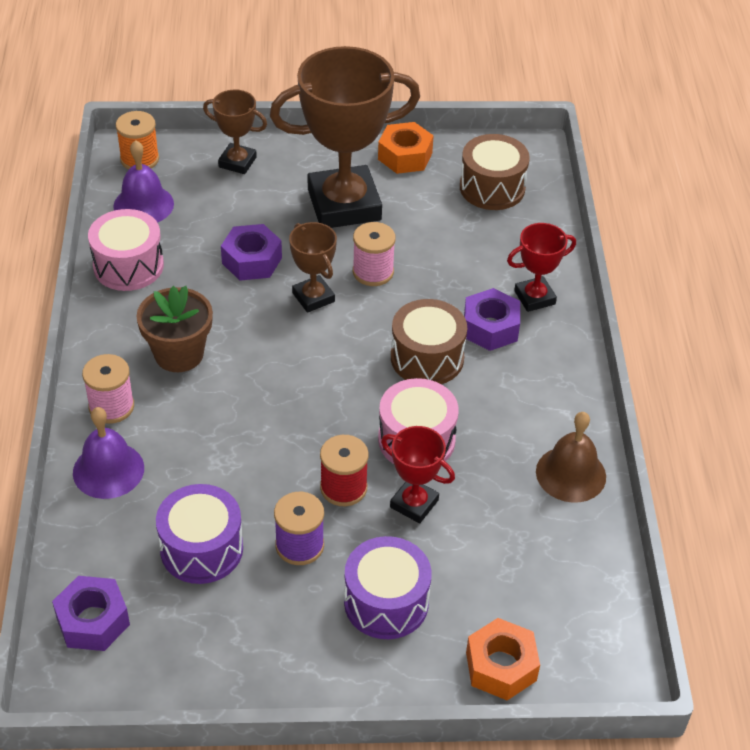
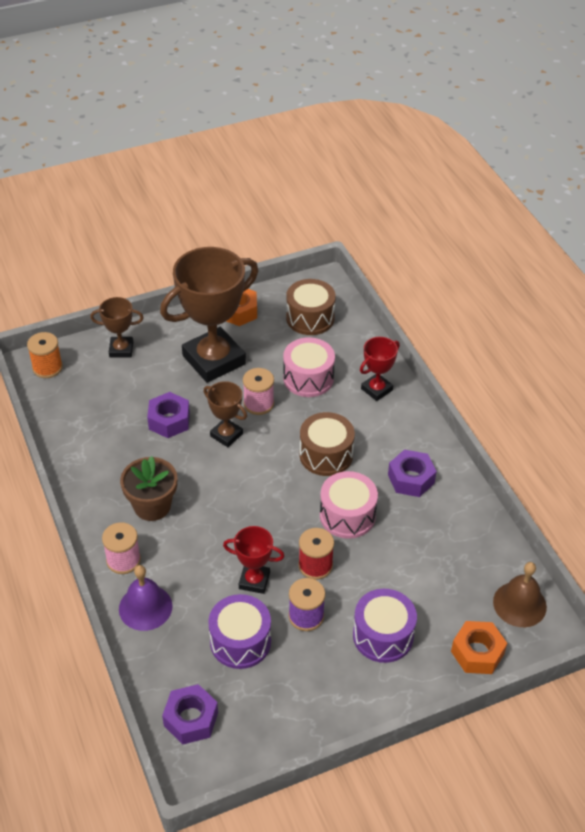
camera: 20 degrees left, 0 degrees up
pink drum [88,209,164,291] -> pink drum moved to [283,337,335,397]
purple bell [113,140,174,223] -> none
red trophy [381,426,455,523] -> red trophy moved to [223,526,285,594]
purple nut [464,288,520,351] -> purple nut moved to [388,449,437,497]
brown bell [536,412,606,503] -> brown bell moved to [493,562,547,627]

